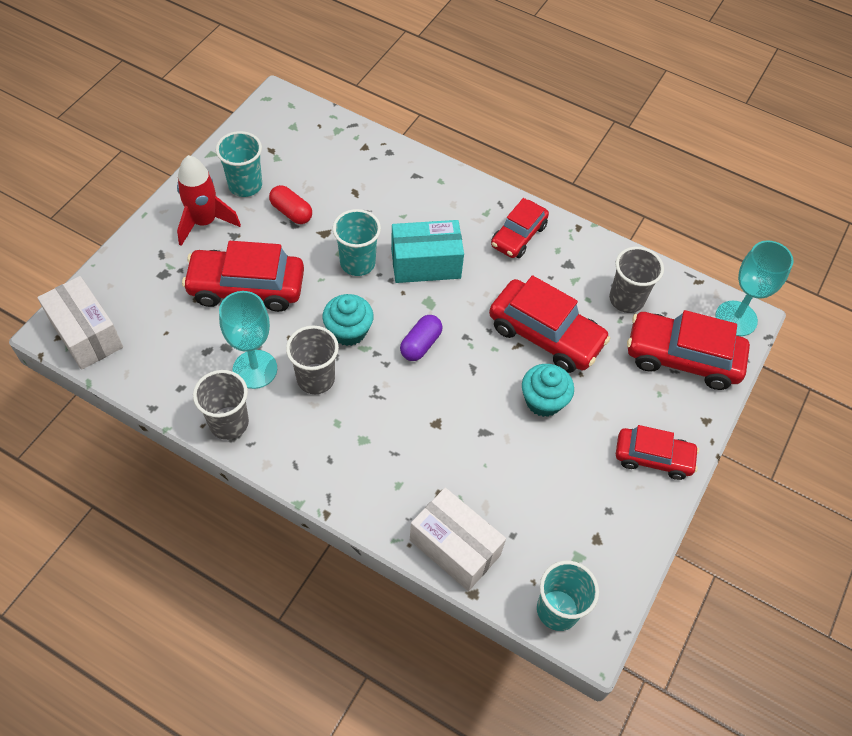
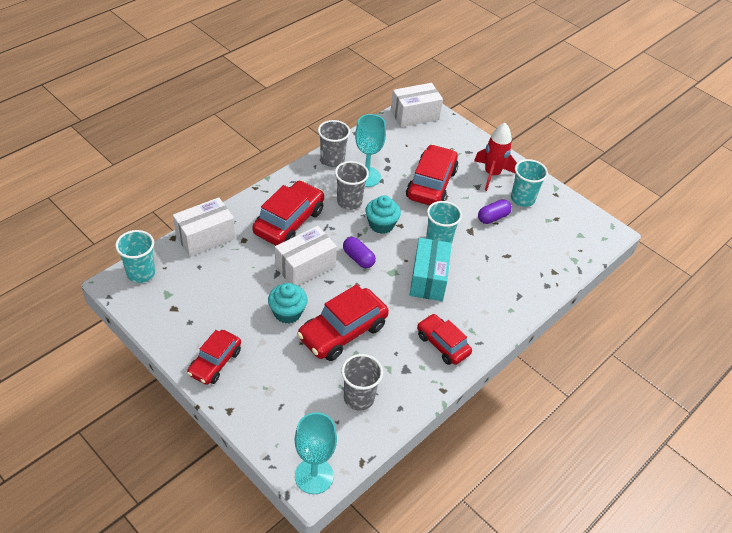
camera: 105 degrees right, 10 degrees down
red capsule [269,185,312,224] -> purple capsule [478,199,512,224]
red car [627,310,750,390] -> red car moved to [252,180,324,246]
none -> white box [275,226,337,286]

